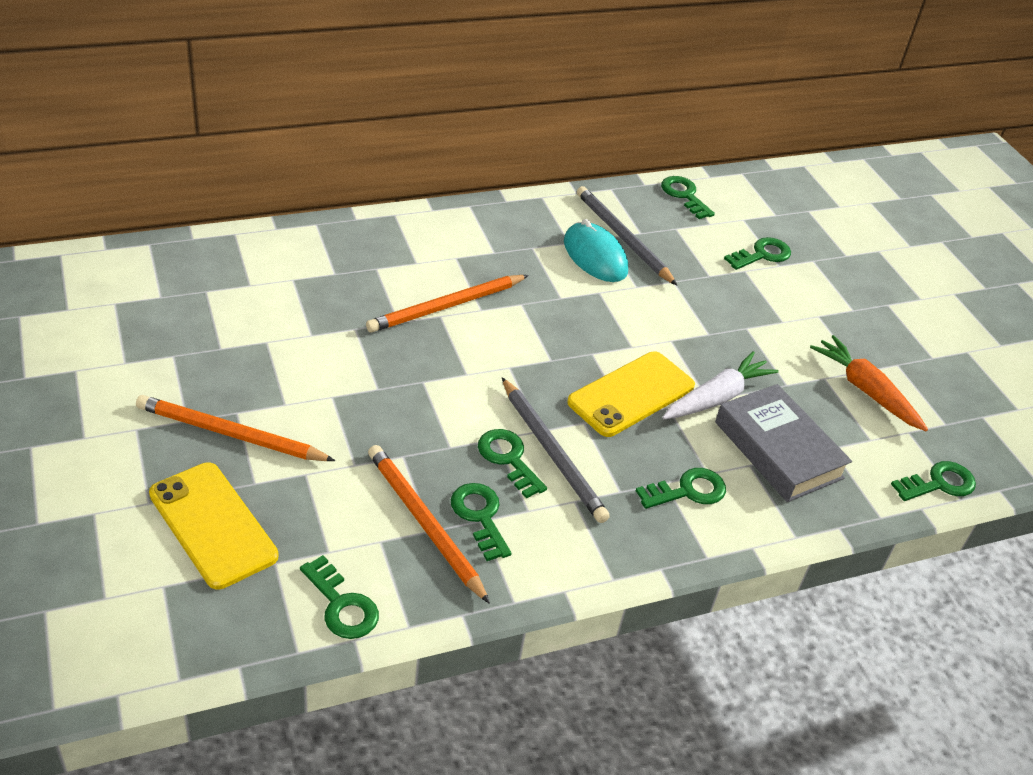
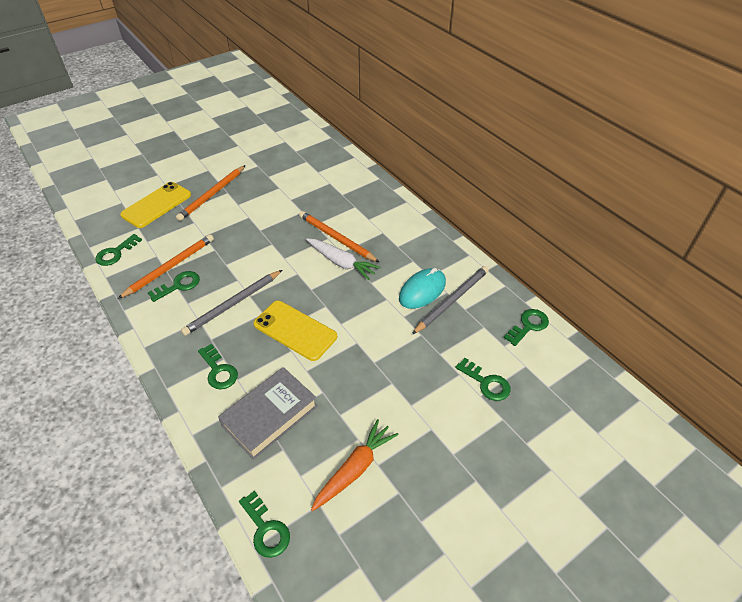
camera: 80 degrees right, 5 degrees up
orange pencil [136,395,336,461] -> orange pencil turned 150 degrees counterclockwise [176,165,246,221]
green key [478,429,547,499] -> none
white carrot [662,351,779,419] -> white carrot moved to [306,238,380,280]

